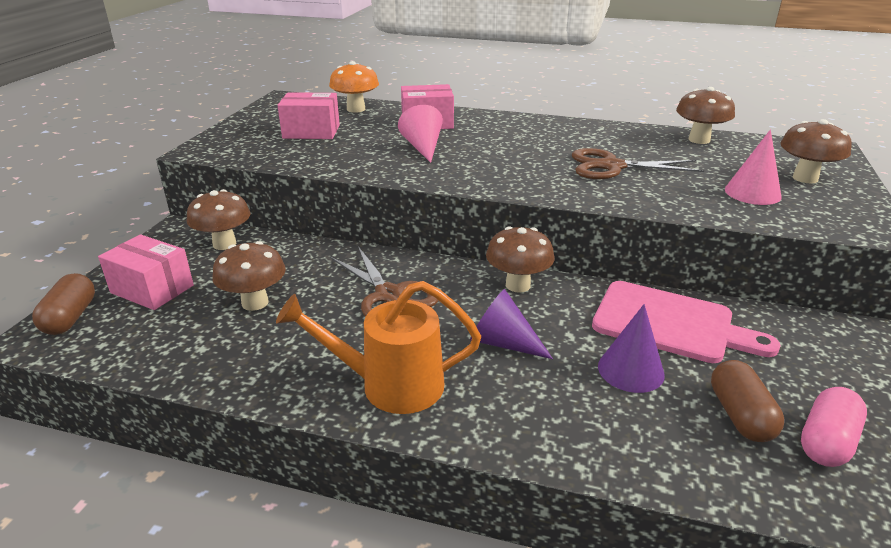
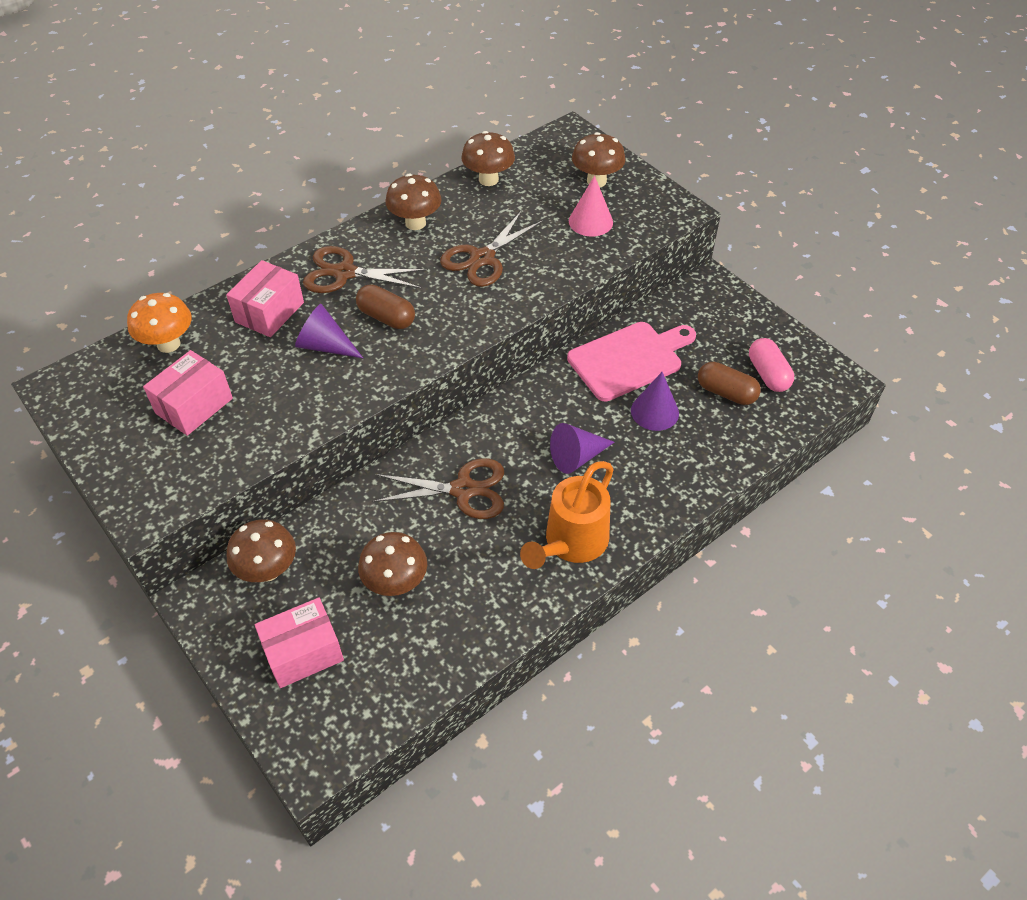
camera: 55 degrees left, 20 degrees up
brown capsule [32,273,95,335] -> brown capsule moved to [356,284,415,329]
pink cone [398,105,443,163] -> purple cone [295,304,363,358]
brown mushroom [486,226,554,292] -> brown mushroom moved to [385,174,442,230]
none -> brown scissors [303,246,428,293]

